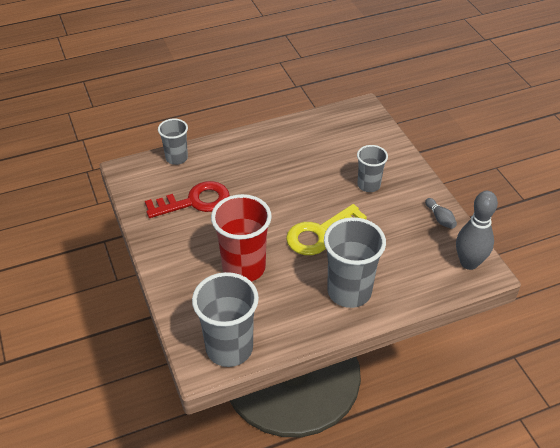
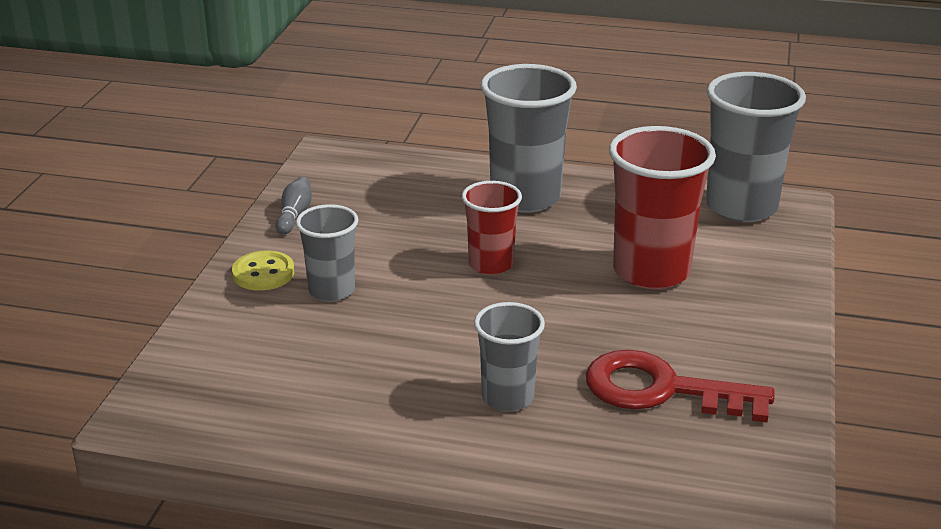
camera: 145 degrees left, 15 degrees down
grey cup [158,119,188,165] -> grey cup moved to [474,302,545,411]
yellow key [286,204,367,255] -> red cup [462,181,522,275]
grey bowling pin [456,191,498,270] -> none
none -> yellow button [232,250,294,291]

